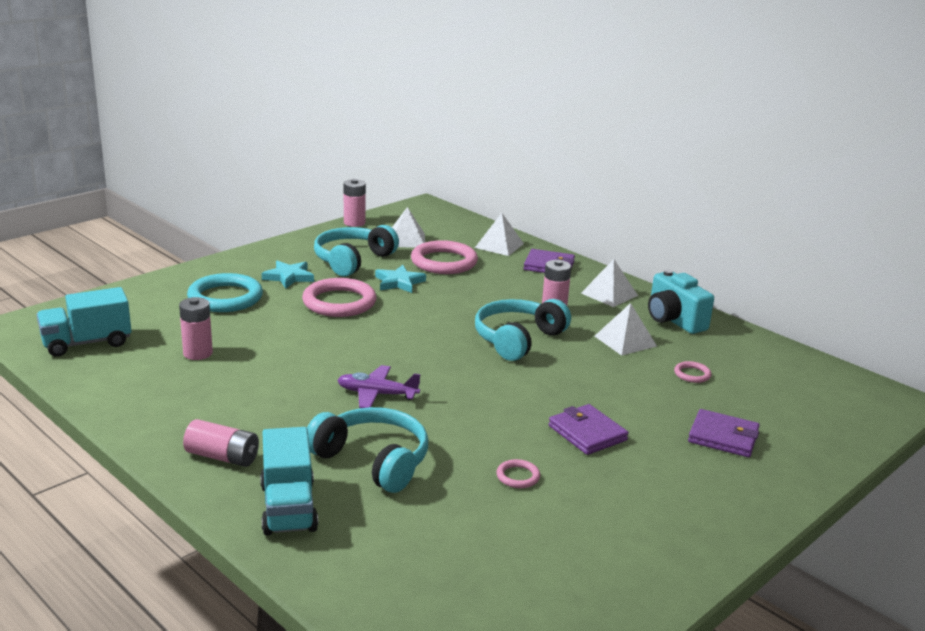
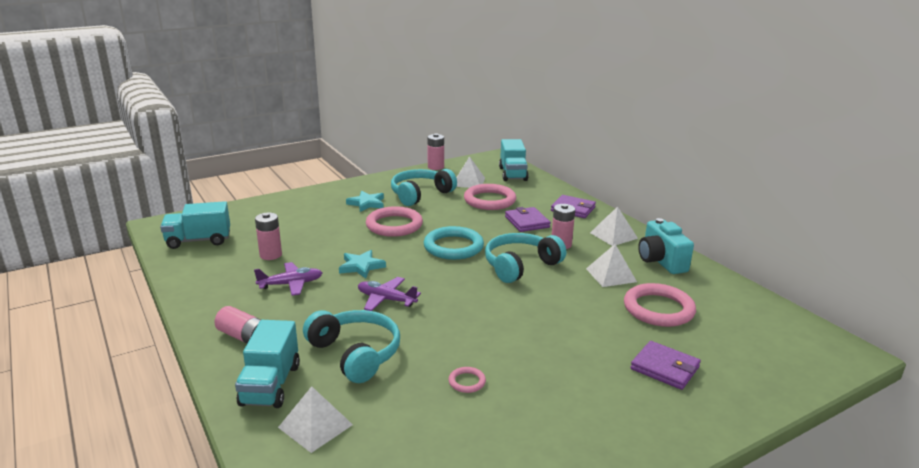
camera: 15 degrees right, 0 degrees up
turquoise ring [187,273,263,312] -> turquoise ring moved to [424,226,484,260]
turquoise star [375,265,426,293] -> turquoise star moved to [339,250,386,279]
white pyramid [475,213,524,256] -> white pyramid moved to [278,386,353,453]
purple wallet [549,404,629,455] -> purple wallet moved to [505,207,551,232]
pink ring [674,361,711,383] -> pink ring [624,283,696,327], size x2.21
none -> purple plane [254,262,322,296]
none -> turquoise truck [499,139,529,181]

